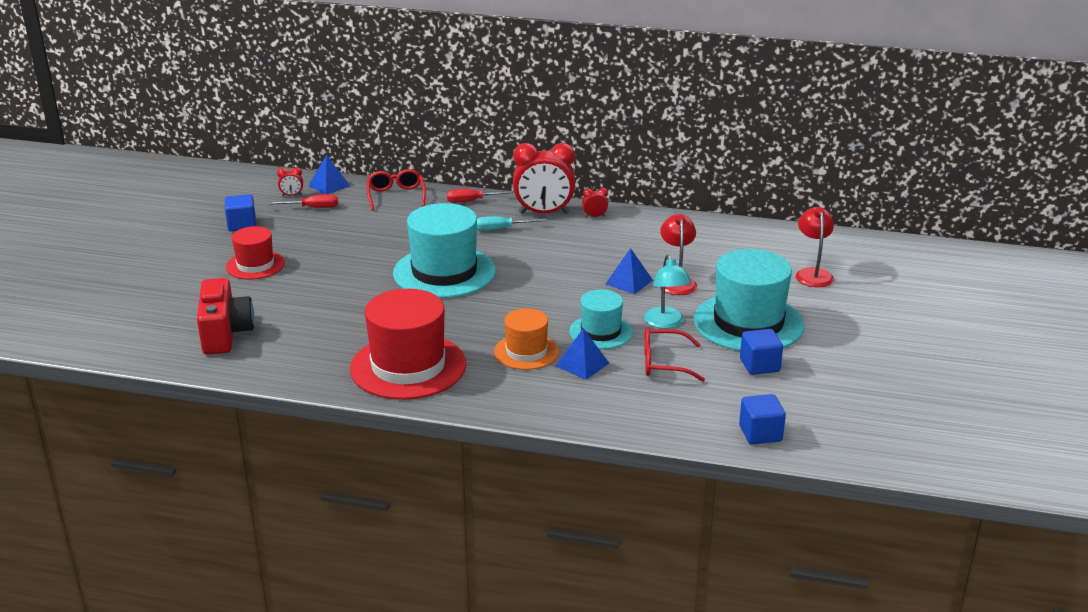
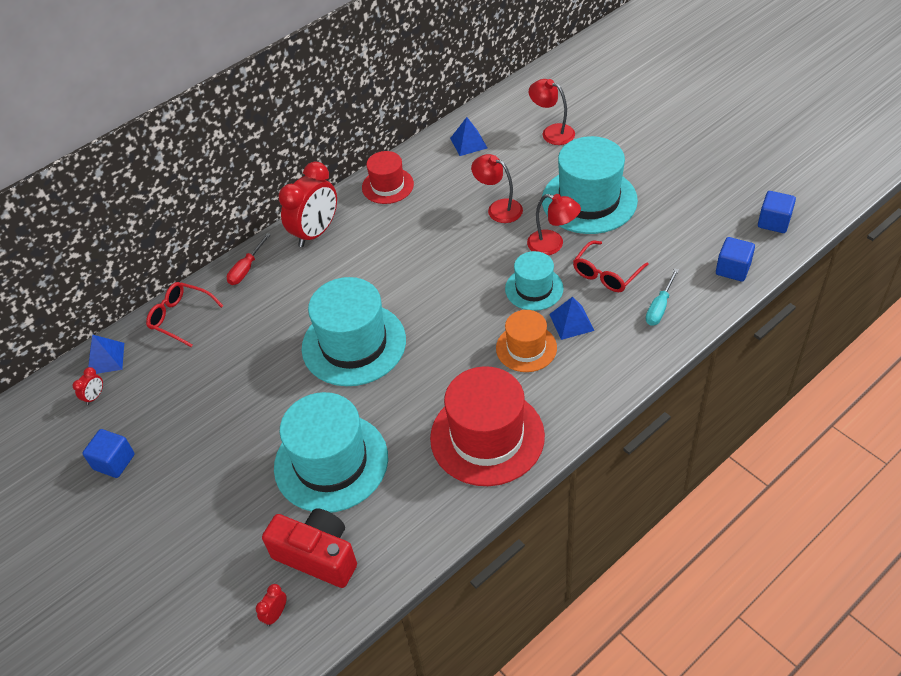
camera: 50 degrees left, 20 degrees up
red hat [226,226,285,280] -> red hat moved to [362,151,414,204]
red screwdriver [268,194,338,208] -> none
turquoise screwdriver [477,216,546,231] -> turquoise screwdriver moved to [646,268,679,326]
red clock [582,188,608,217] -> red clock moved to [256,584,287,626]
blue pyramid [606,248,653,294] -> blue pyramid moved to [450,117,487,156]
turquoise lamp [644,255,692,329] -> red lamp [527,194,581,255]
blue cube [740,329,783,375] -> blue cube moved to [758,191,796,233]
none -> turquoise hat [274,392,388,513]

